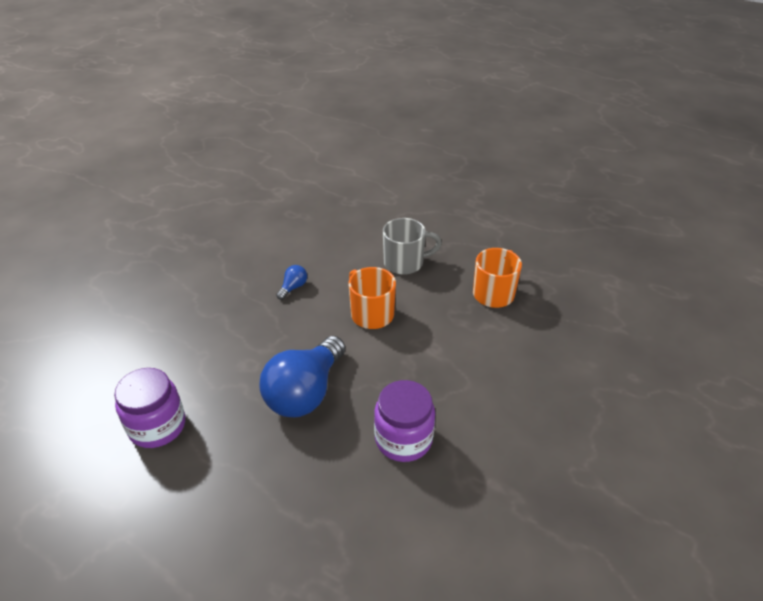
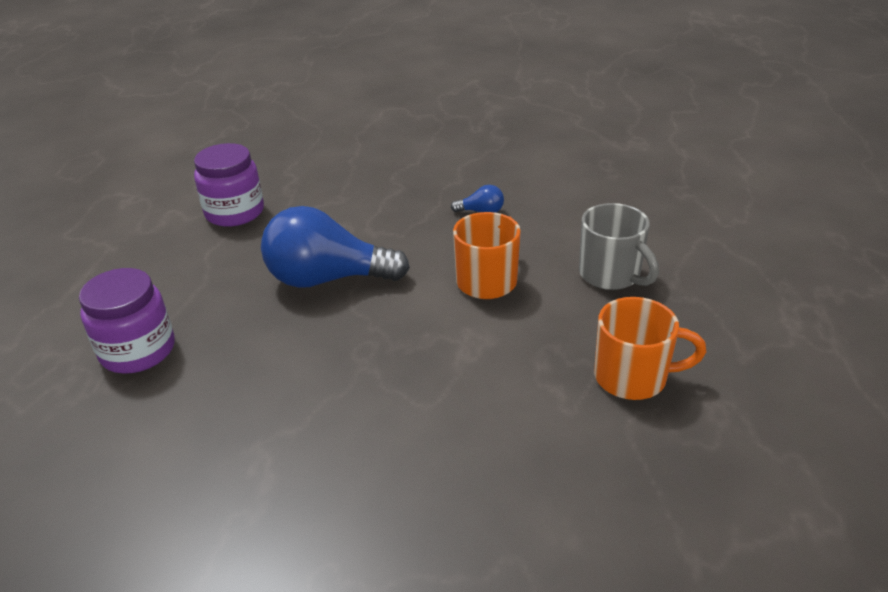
camera: 65 degrees right, 5 degrees down
purple jar [374,380,435,462] -> purple jar moved to [79,268,175,374]

